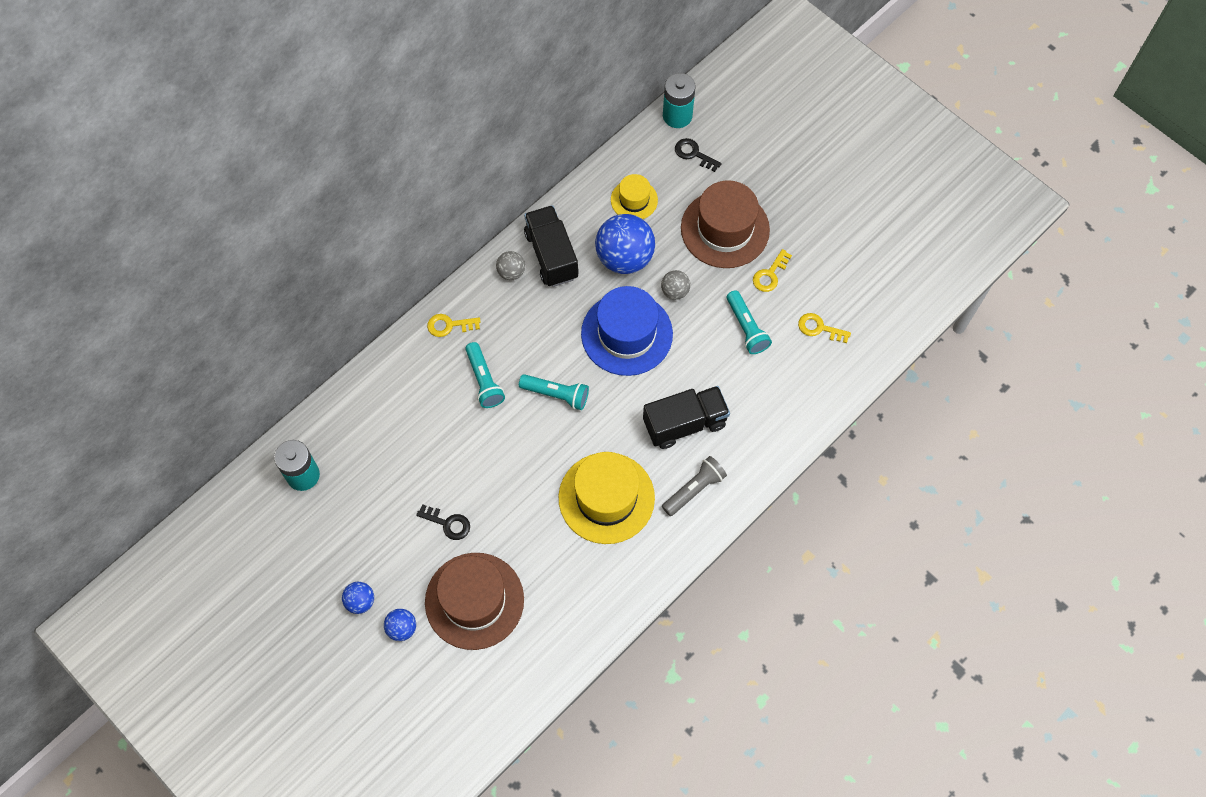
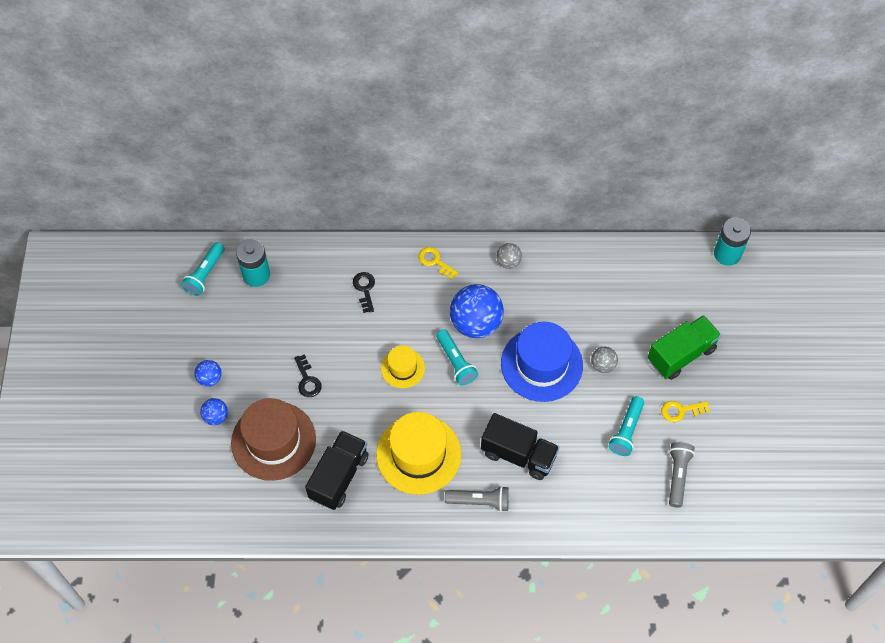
camera: 45 degrees right, 5 degrees down
turquoise flashlight [465,342,505,408] -> turquoise flashlight moved to [181,242,224,296]
black truck [524,205,579,287] -> black truck moved to [305,430,369,510]
blue ball [595,214,655,274] -> blue ball moved to [450,284,504,338]
yellow hat [611,174,658,219] -> yellow hat moved to [381,346,425,388]
black key [675,138,721,172] -> black key moved to [353,272,375,313]
brown hat [681,180,770,268] -> green truck [648,315,721,380]
yellow key [798,313,851,343] -> grey flashlight [669,442,695,508]

